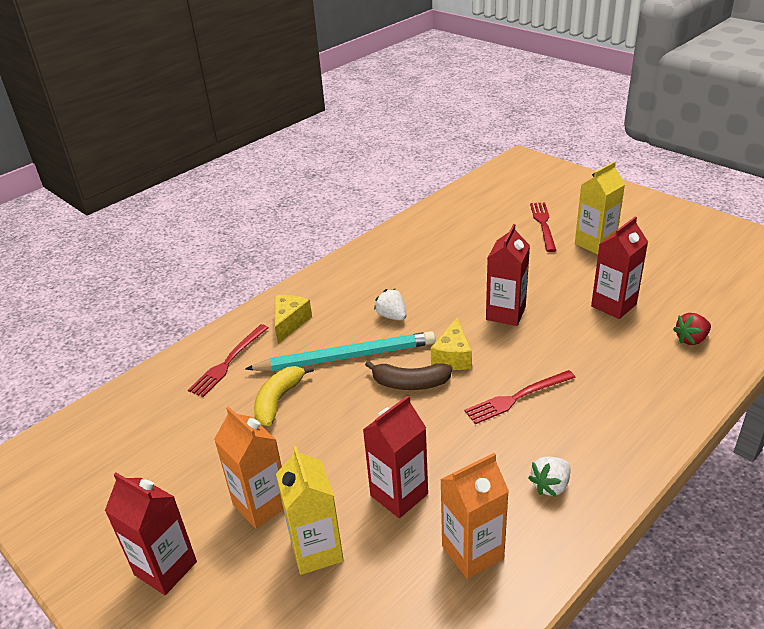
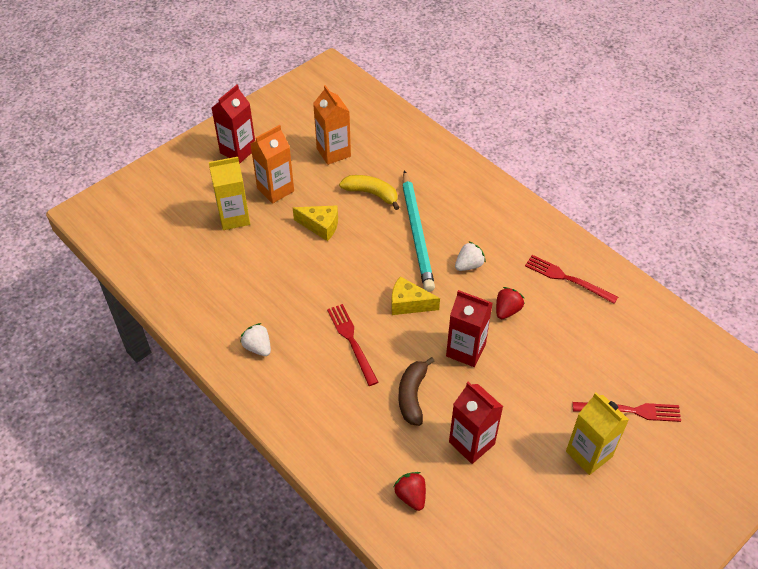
camera: 90 degrees right, 15 degrees up
red fork [188,324,269,397] -> red fork moved to [525,255,618,304]
yellow cheese [275,295,312,344] -> yellow cheese moved to [293,205,338,241]
red carton [363,395,428,518] -> none
brown banana [365,360,452,390] -> brown banana moved to [398,357,435,426]
orange carton [440,453,509,579] -> orange carton moved to [313,85,351,165]
none -> red strawberry [496,287,524,319]

